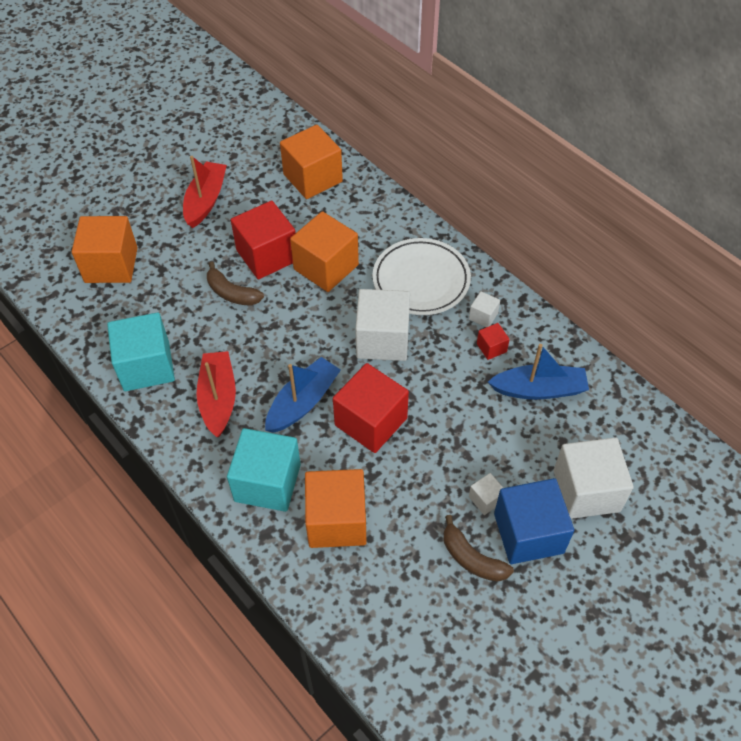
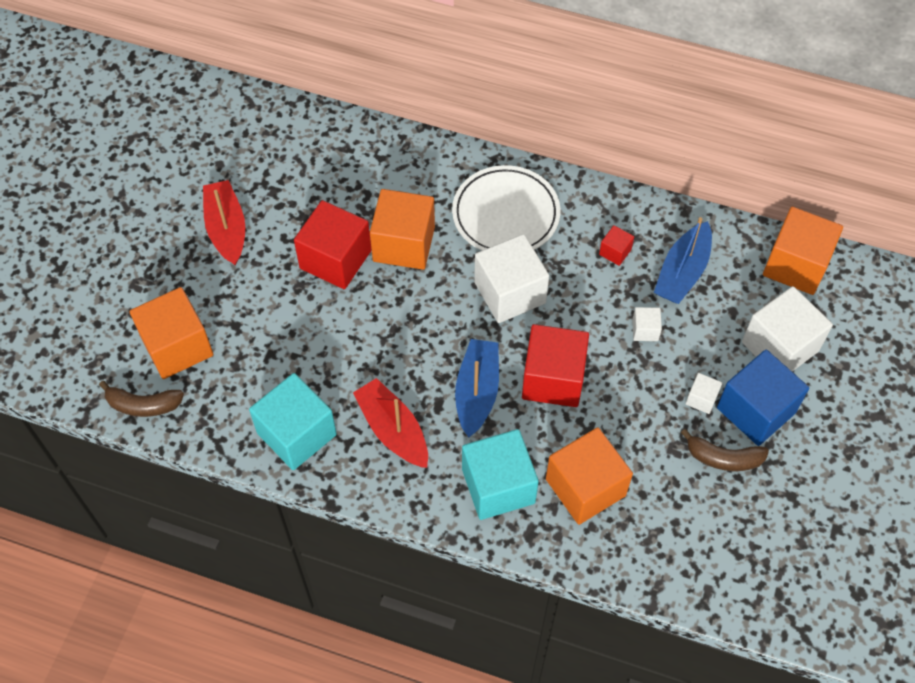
camera: 30 degrees left, 5 degrees up
brown banana [207,261,264,306] -> brown banana moved to [99,381,184,417]
orange cube [280,125,343,199] -> orange cube moved to [763,207,843,295]
white cube [469,291,500,327] -> white cube moved to [632,307,662,341]
blue boat [488,344,589,400] -> blue boat turned 150 degrees clockwise [654,217,712,304]

